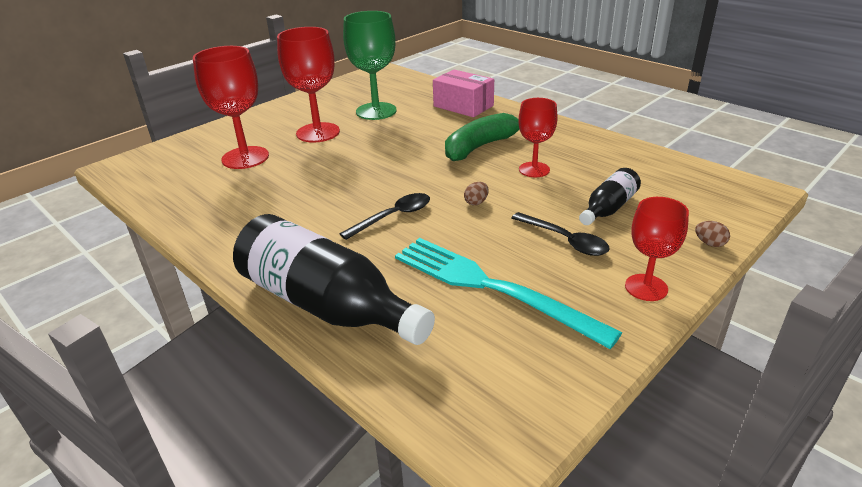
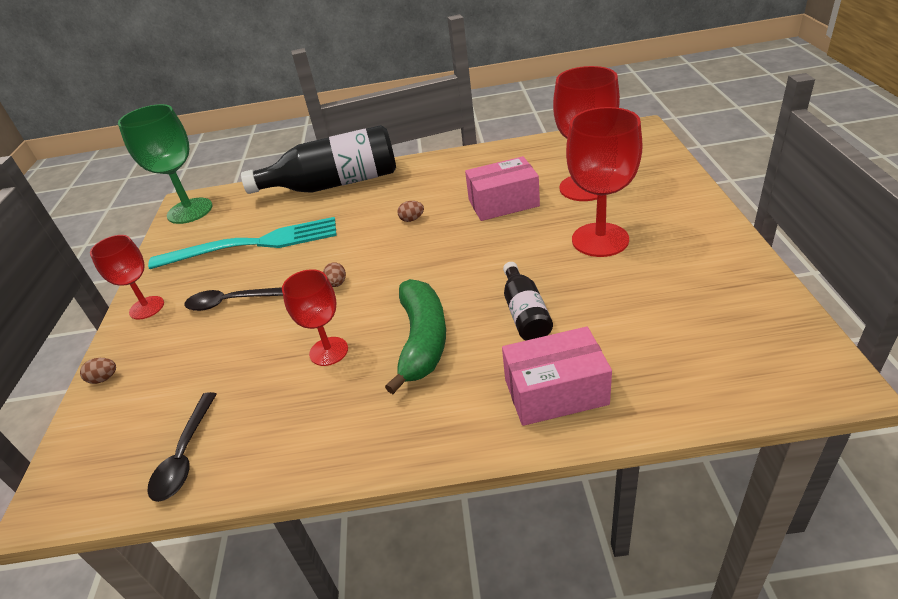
camera: 135 degrees right, 5 degrees up
black spoon [340,193,430,240] -> black spoon moved to [147,392,217,502]
green goblet [343,11,397,120] -> green goblet moved to [118,104,212,224]
black bottle [579,168,641,225] -> black bottle moved to [503,262,553,340]
none -> brown egg [397,201,424,222]
none -> pink box [465,156,540,221]

